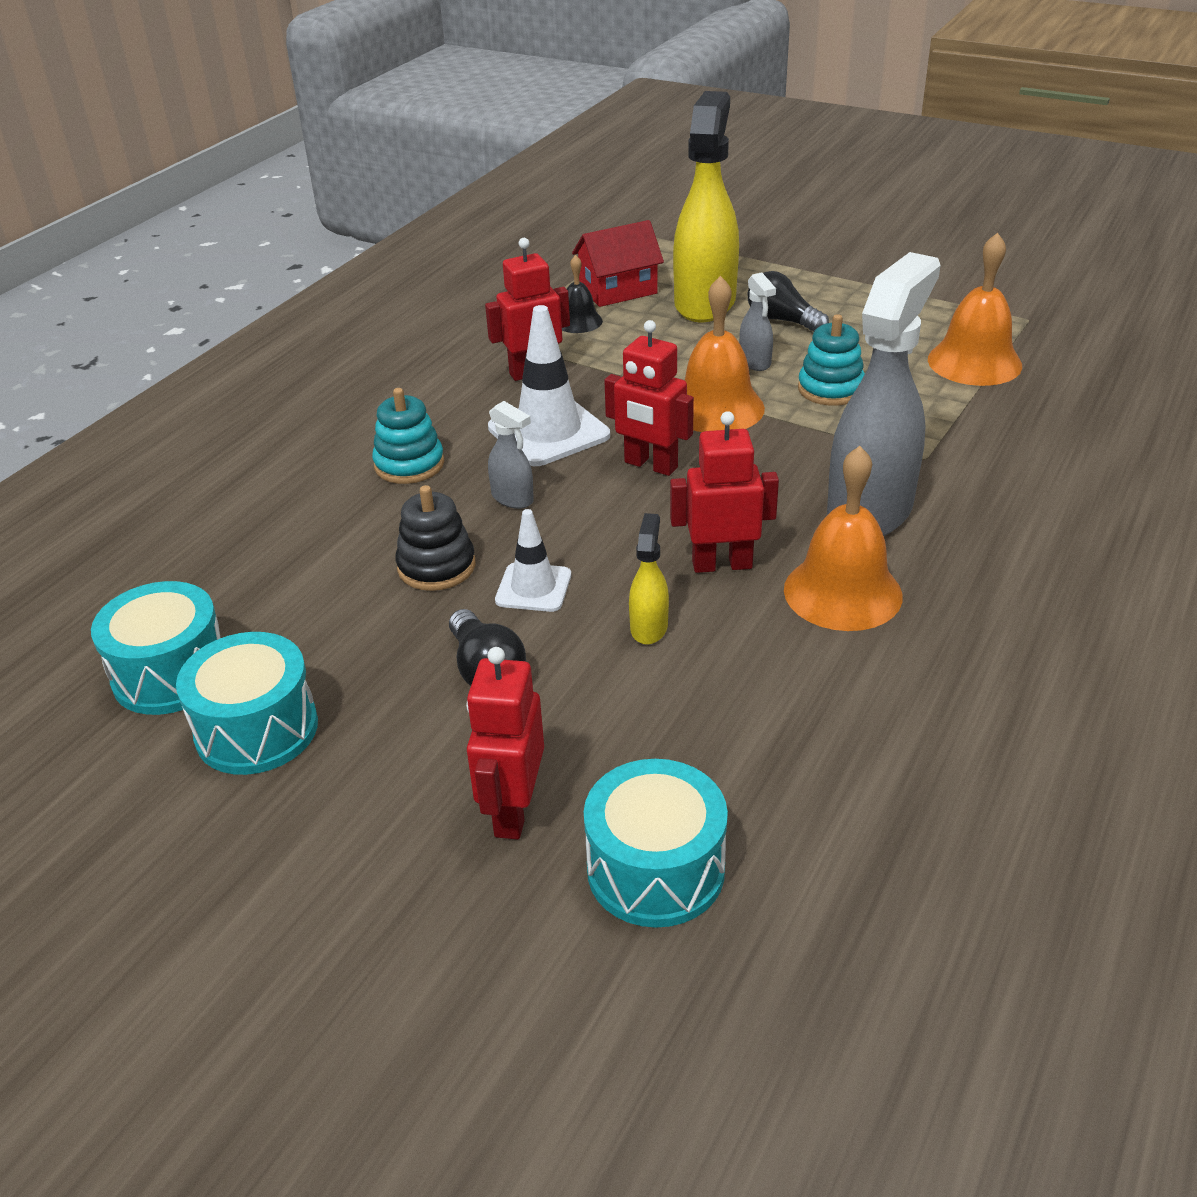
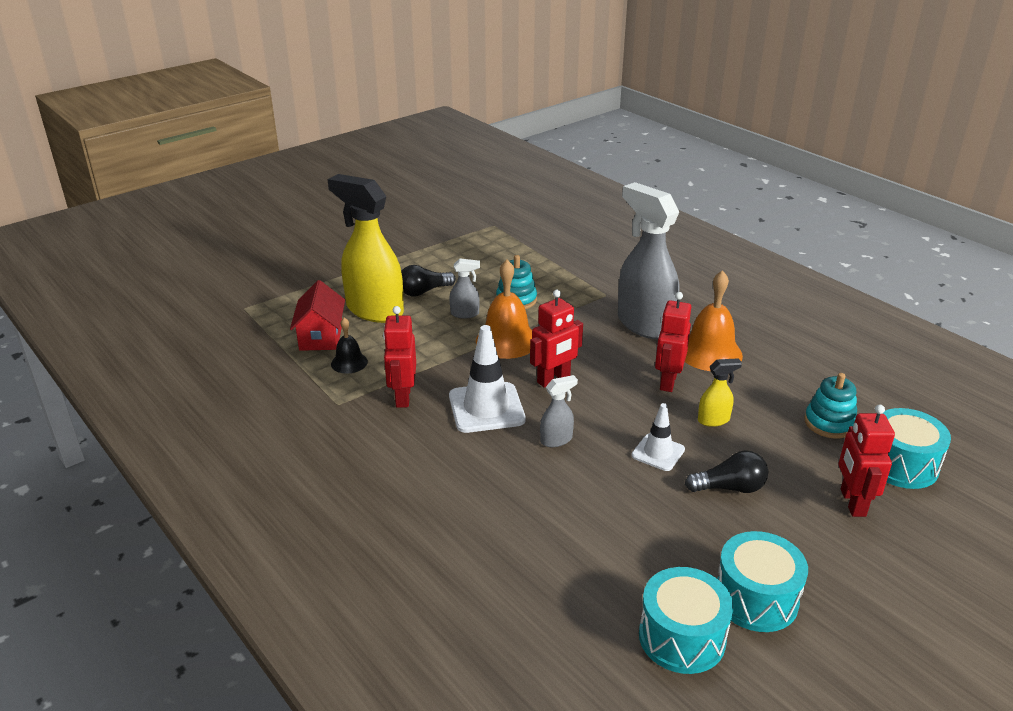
camera: 70 degrees left, 5 degrees down
turquoise stacking toy [372,388,444,484] -> turquoise stacking toy moved to [804,373,857,439]
black stacking toy [395,485,475,591] -> none
red robot [466,647,544,840] -> red robot turned 60 degrees clockwise [839,405,895,517]
yellow spray bottle [629,513,669,645] -> yellow spray bottle turned 135 degrees clockwise [698,358,742,427]
orange bell [928,232,1022,386] -> none

